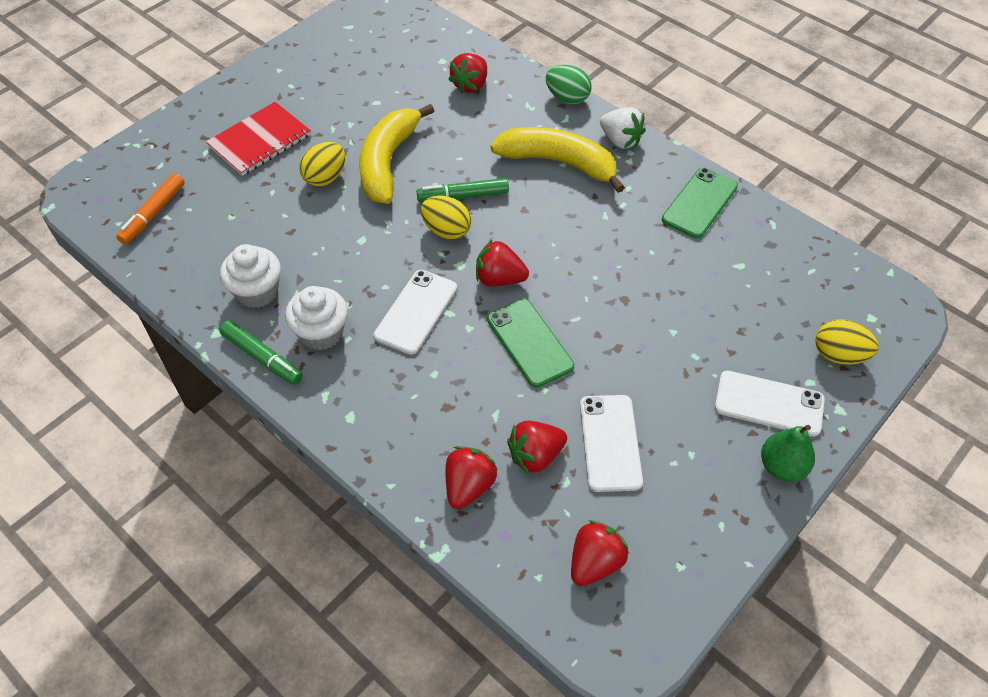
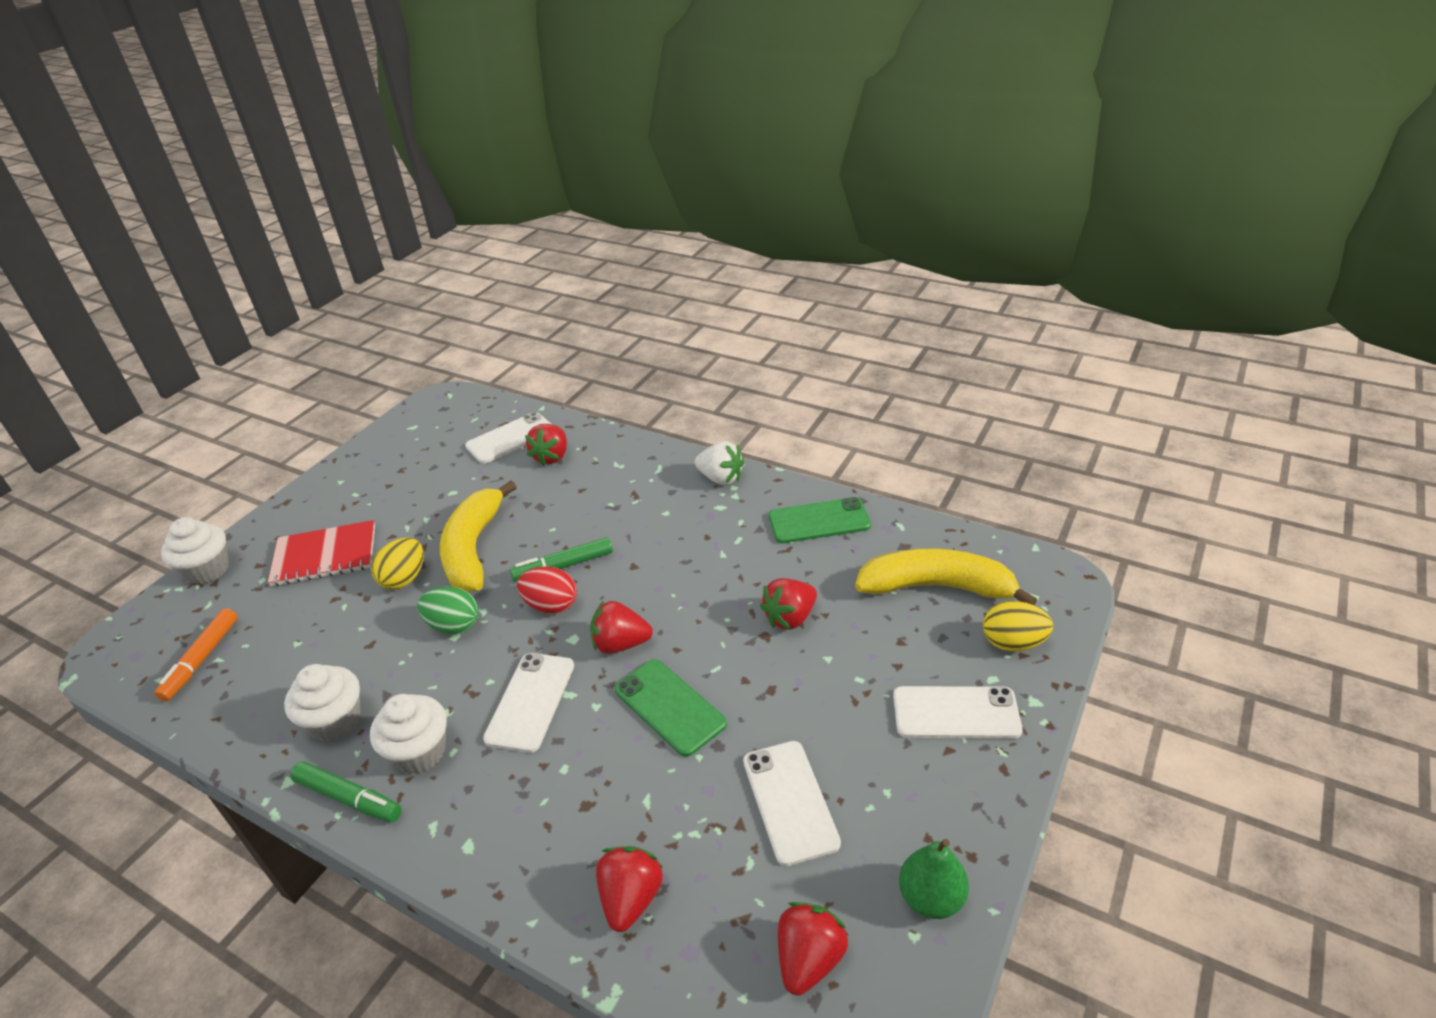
camera: 10 degrees left, 15 degrees down
red notebook [206,102,311,176] -> red notebook turned 45 degrees clockwise [268,520,375,587]
yellow egg [421,196,471,240] -> red egg [517,567,577,614]
yellow banana [491,127,625,193] -> yellow banana moved to [855,548,1037,605]
red strawberry [507,421,567,475] -> red strawberry moved to [760,578,817,630]
green egg [546,65,592,104] -> green egg moved to [418,587,479,634]
green phone [662,167,738,238] -> green phone turned 60 degrees clockwise [768,497,871,543]
green pear [761,425,815,482] -> green pear moved to [899,839,969,919]
none -> white cupcake [161,517,229,584]
none -> white phone [465,412,551,464]

